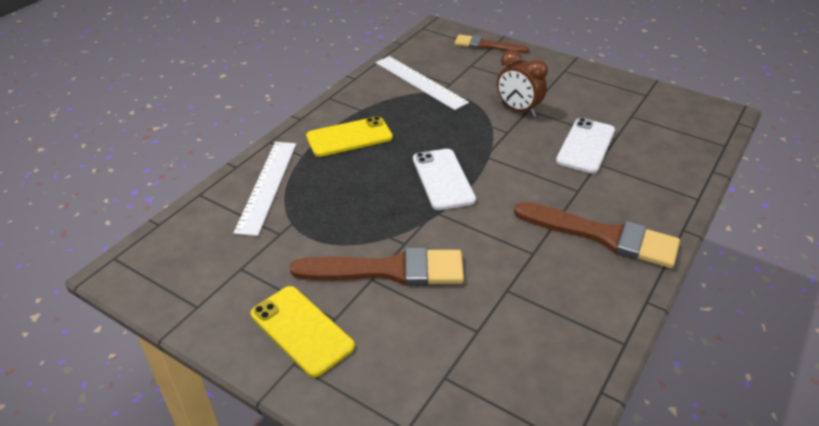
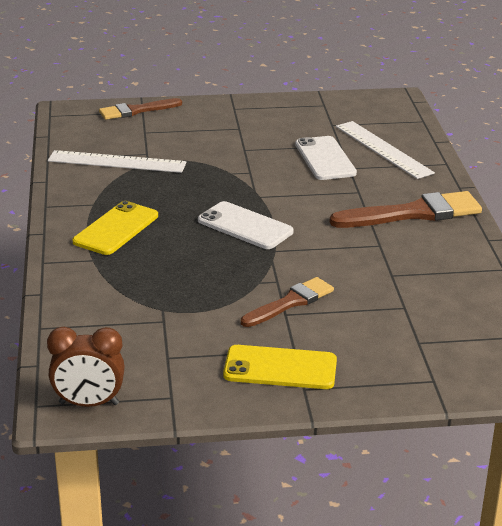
camera: 40 degrees left, 10 degrees down
white ruler [234,142,296,236] -> white ruler moved to [336,121,435,179]
brown brush [290,247,464,286] -> brown brush [241,277,334,327], size x0.64
brown clock [497,50,548,117] -> brown clock moved to [47,327,125,407]

